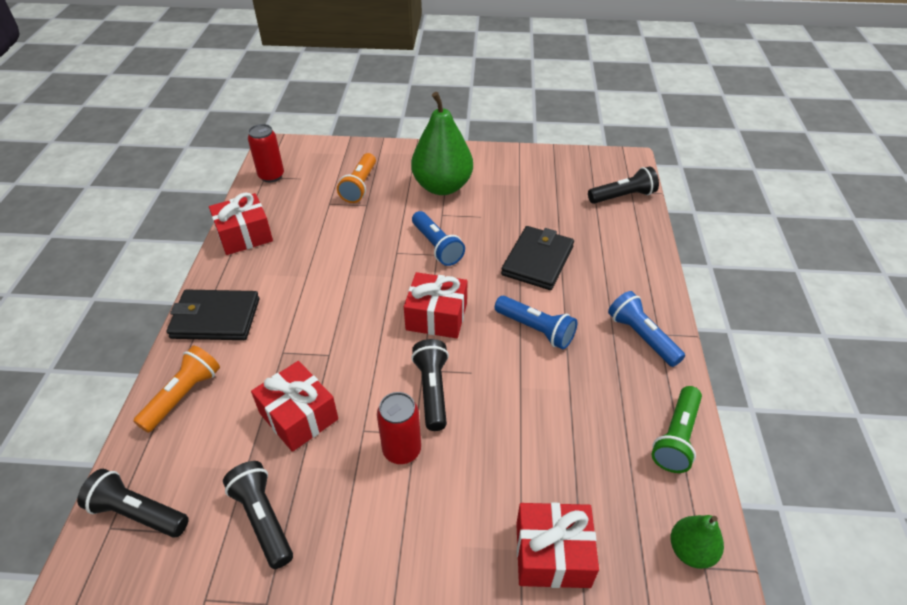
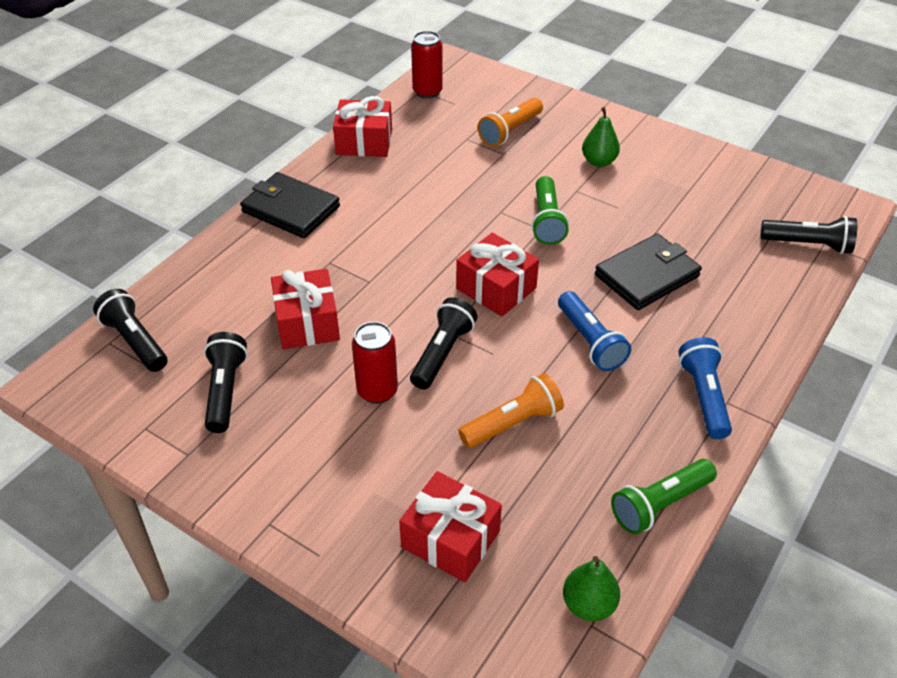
camera: 30 degrees right, 0 degrees up
orange flashlight [133,346,220,433] -> orange flashlight moved to [458,373,564,448]
green pear [411,92,473,195] -> green pear [582,107,620,167], size x0.50
blue flashlight [412,211,465,266] -> green flashlight [531,176,569,245]

